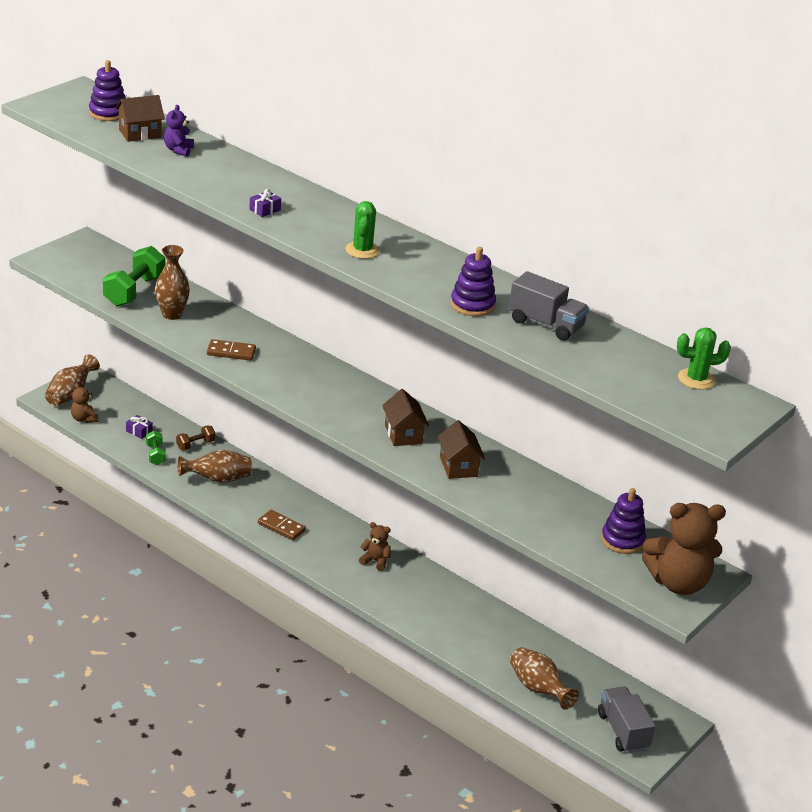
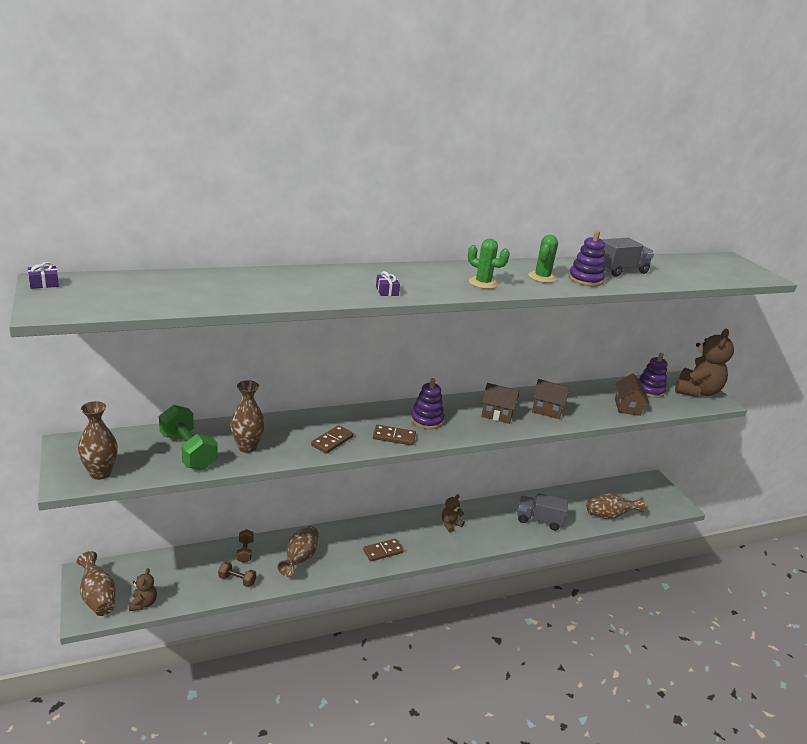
camera: 60 degrees left, 5 degrees down
brown teddy bear [71,383,99,423] -> brown teddy bear turned 90 degrees counterclockwise [129,568,157,611]
purple stacking toy [89,60,126,121] -> purple stacking toy moved to [411,378,444,429]
brown house [116,95,165,142] -> brown house moved to [615,373,649,416]
purple gift [126,415,153,439] -> purple gift moved to [28,262,59,289]
green dumbbell [146,431,165,465] -> brown dumbbell [218,562,256,587]
purple teddy bear [164,105,194,157] -> none
grey truck [598,686,655,753] -> grey truck moved to [517,493,568,531]
green cactus [677,327,731,390] -> green cactus moved to [528,235,558,283]
none -> brown vase [78,401,118,480]
none -> brown domino [373,425,416,445]

